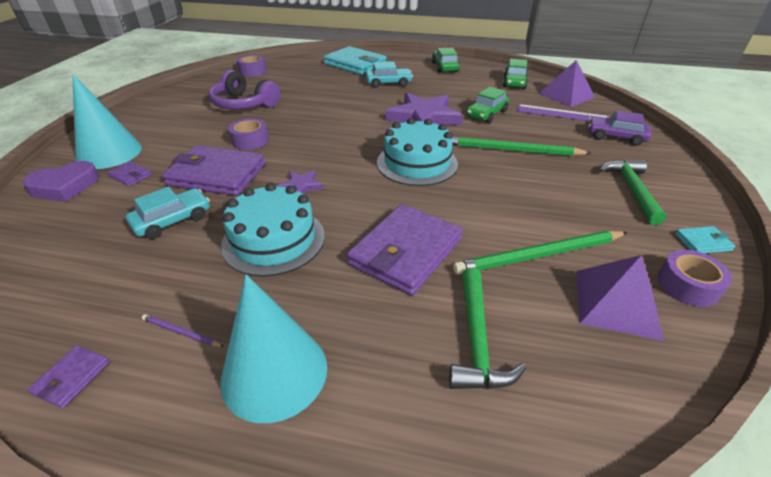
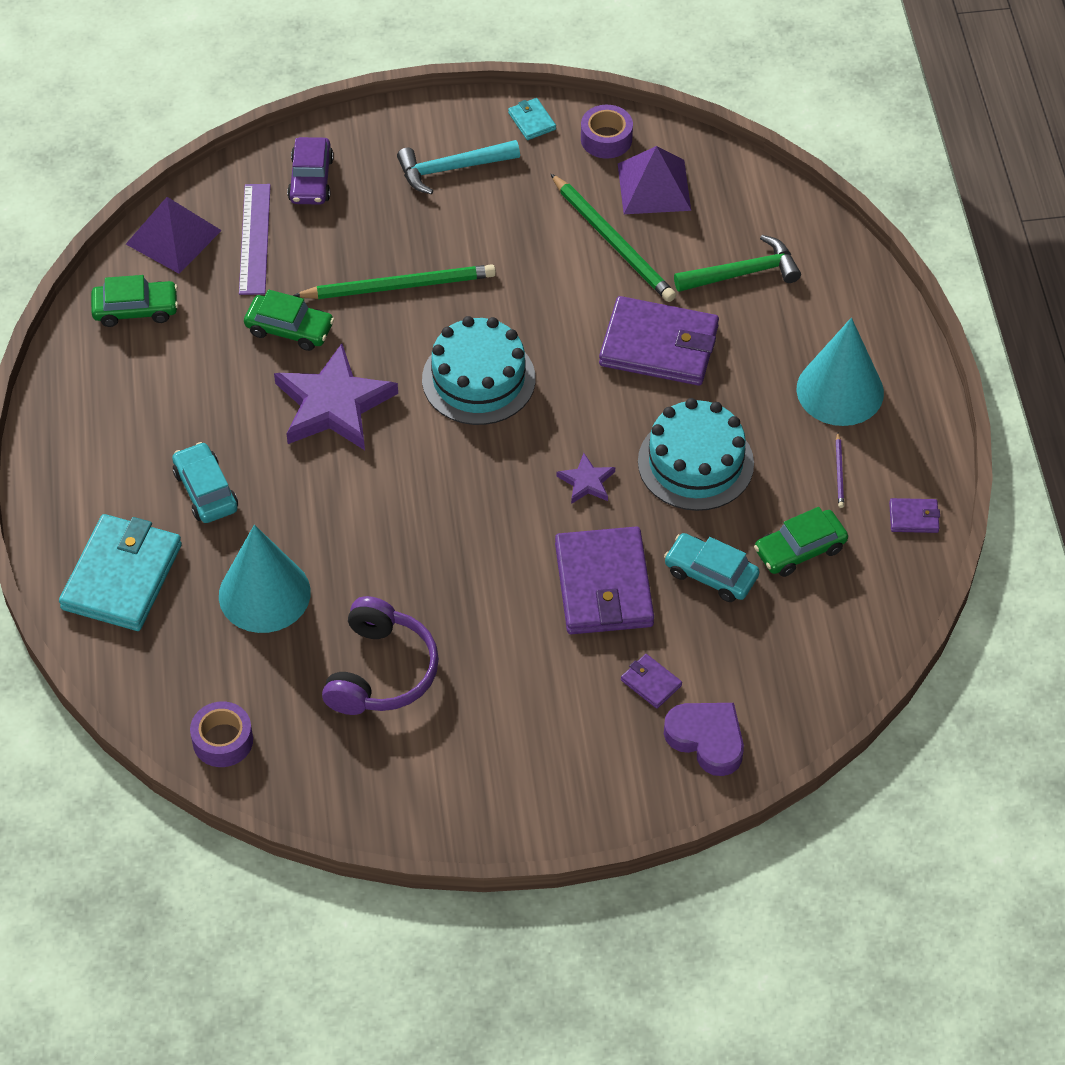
camera: 110 degrees left, 15 degrees up
turquoise cone [72,74,142,169] -> turquoise cone moved to [219,525,311,633]
purple wallet [107,161,152,187] -> purple wallet turned 60 degrees counterclockwise [621,654,682,709]
purple tape [228,118,269,150] -> none
green car [432,48,460,73] -> green car moved to [754,507,848,577]
green pencil [452,136,592,156] -> green pencil turned 90 degrees counterclockwise [292,264,496,299]
green hammer [599,159,667,225] -> turquoise hammer [397,140,520,194]

